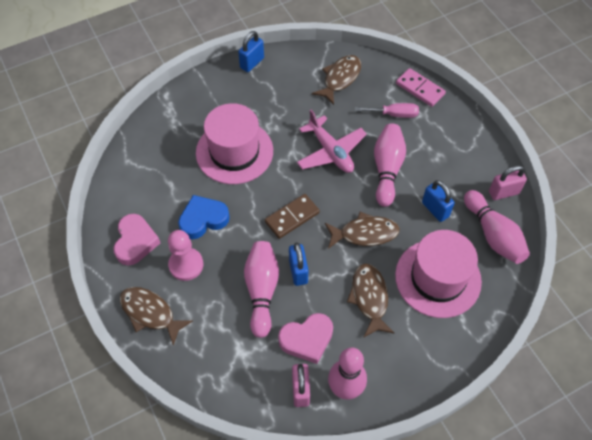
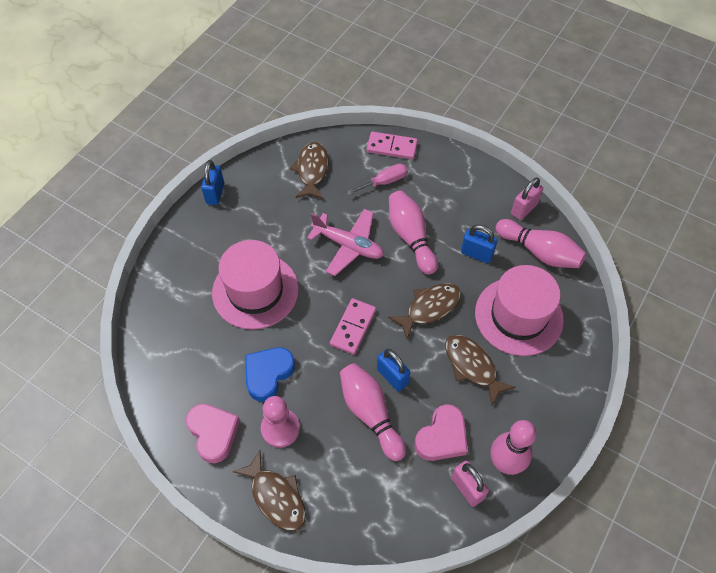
camera: 30 degrees left, 0 degrees up
brown fish [120,287,193,346] -> brown fish turned 135 degrees counterclockwise [232,450,306,531]
brown domino [265,194,320,239] -> pink domino [330,298,376,355]

